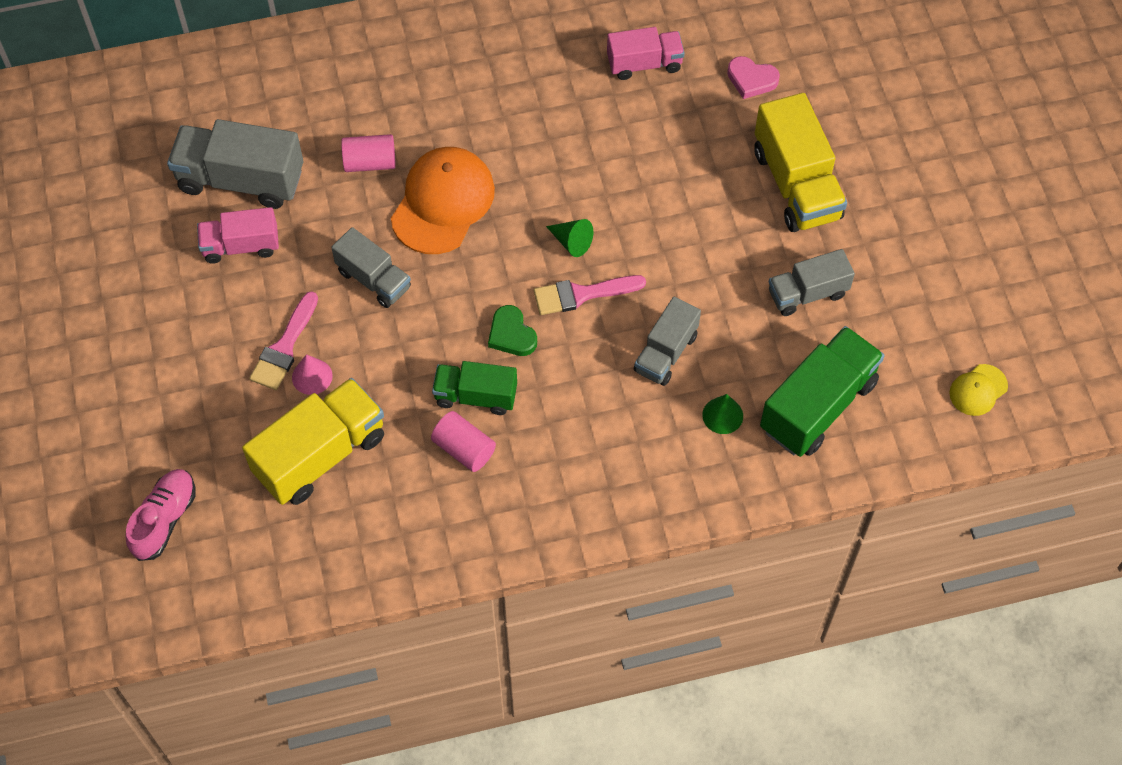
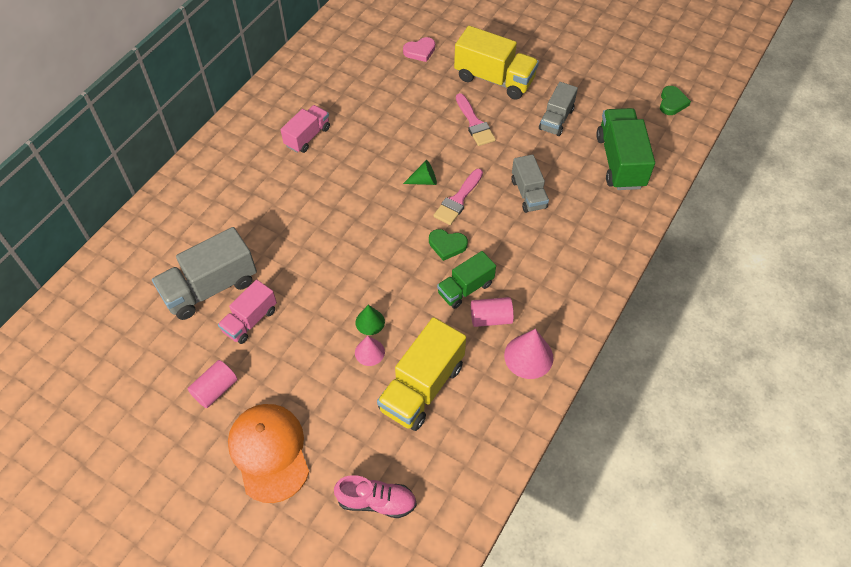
camera: 45 degrees left, 5 degrees down
pink shoe [126,469,196,561] -> pink shoe turned 120 degrees clockwise [334,475,417,518]
yellow truck [242,378,384,505] -> yellow truck turned 150 degrees counterclockwise [377,317,466,431]
pink brush [249,291,318,390] -> pink brush moved to [456,93,496,146]
grey truck [331,227,411,308] -> none
pink cylinder [341,134,396,172] -> pink cylinder moved to [188,360,238,408]
orange cap [391,147,495,254] -> orange cap moved to [228,404,309,503]
pink truck [607,27,685,80] -> pink truck moved to [281,105,330,153]
green cone [702,394,743,434] -> green cone moved to [355,305,385,335]
yellow cap [949,364,1008,416] -> green heart [660,86,691,115]
none -> pink cone [504,329,554,379]

